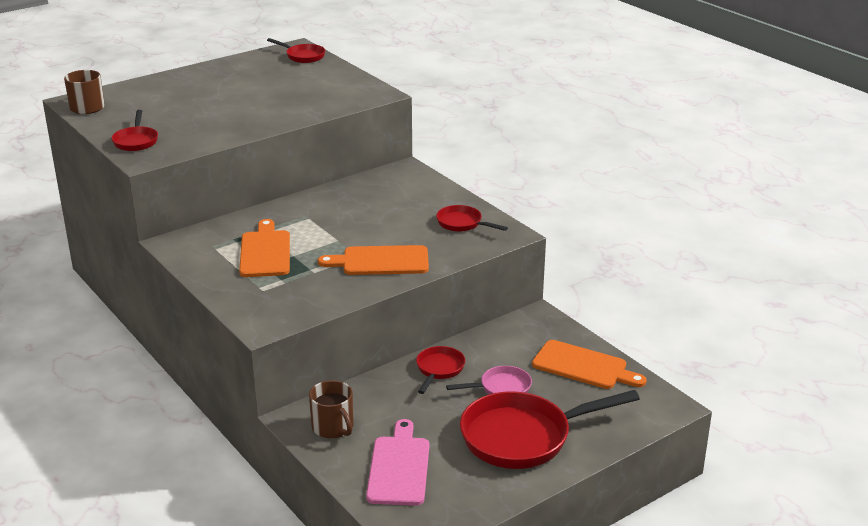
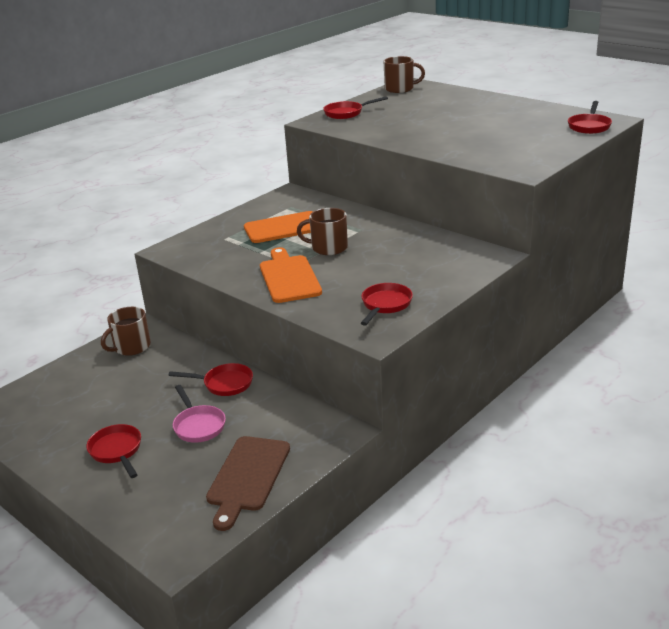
camera: 80 degrees right, 0 degrees up
pink cutting board [366,419,429,506] -> none
red pan [460,390,640,469] -> red pan [86,424,141,478], size x0.49
orange cutting board [532,340,647,389] -> brown cutting board [206,436,290,531]
none -> brown mug [297,208,348,255]

